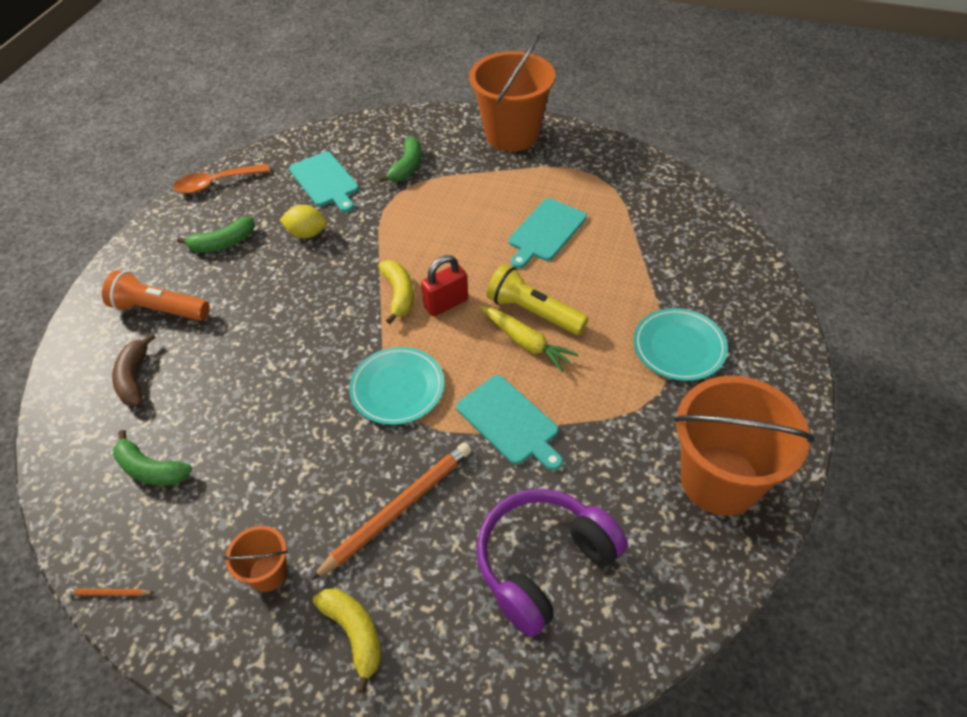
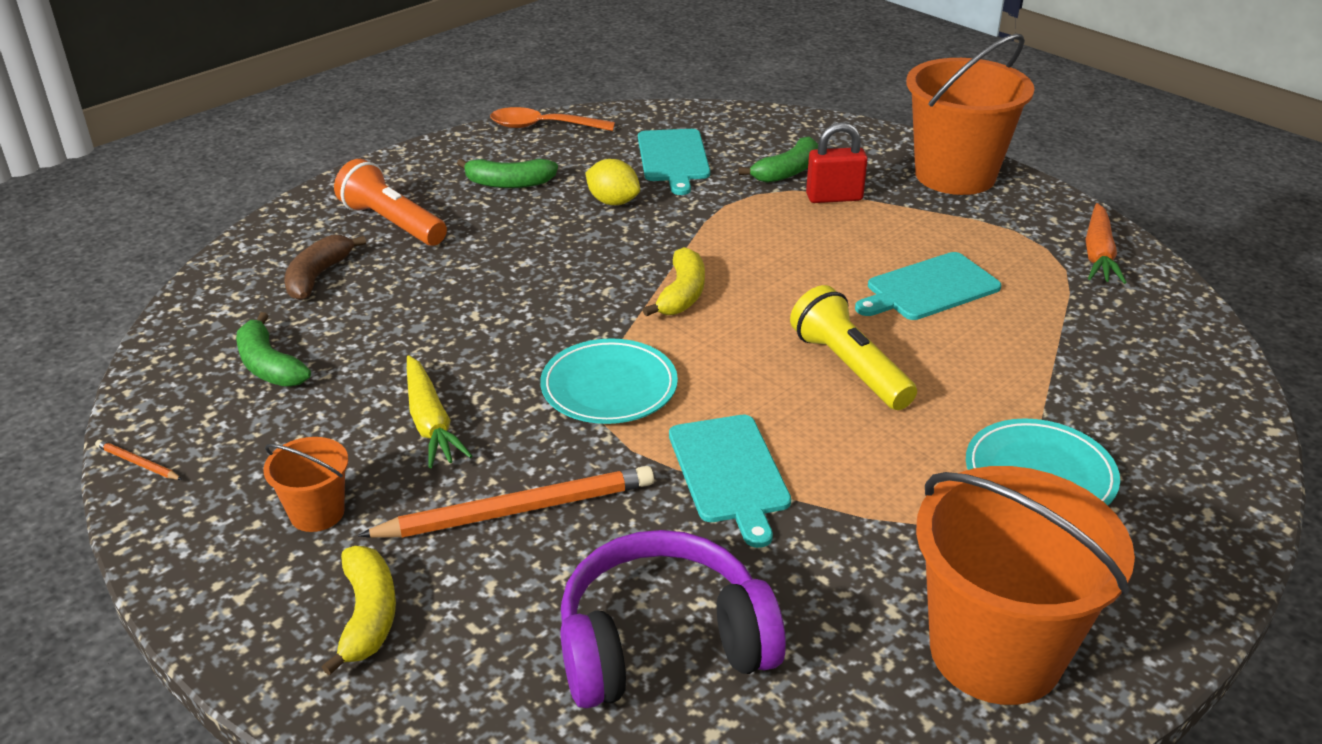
camera: 25 degrees right, 15 degrees down
red padlock [421,255,468,317] -> red padlock moved to [806,122,868,203]
yellow carrot [480,305,579,372] -> yellow carrot moved to [407,355,472,468]
none -> orange carrot [1085,203,1127,284]

